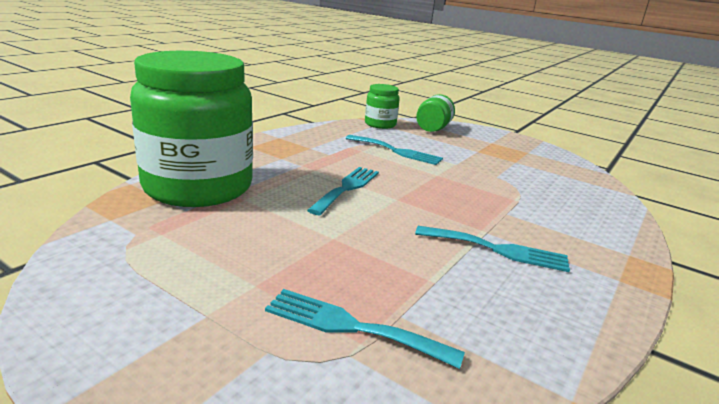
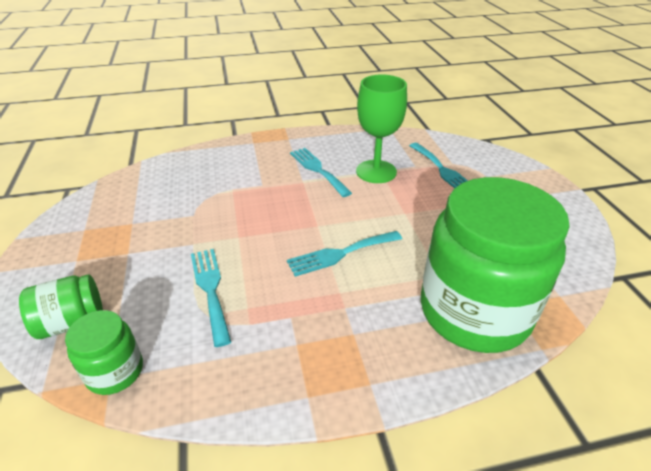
camera: 135 degrees left, 15 degrees up
none -> green goblet [356,75,407,183]

